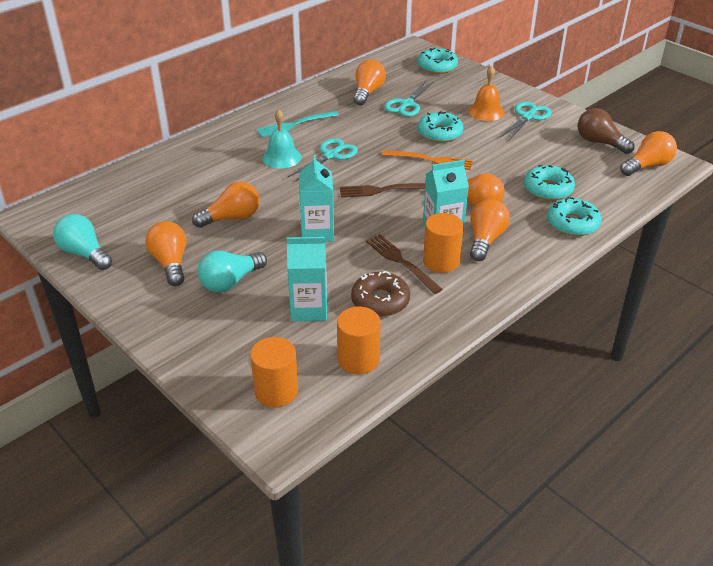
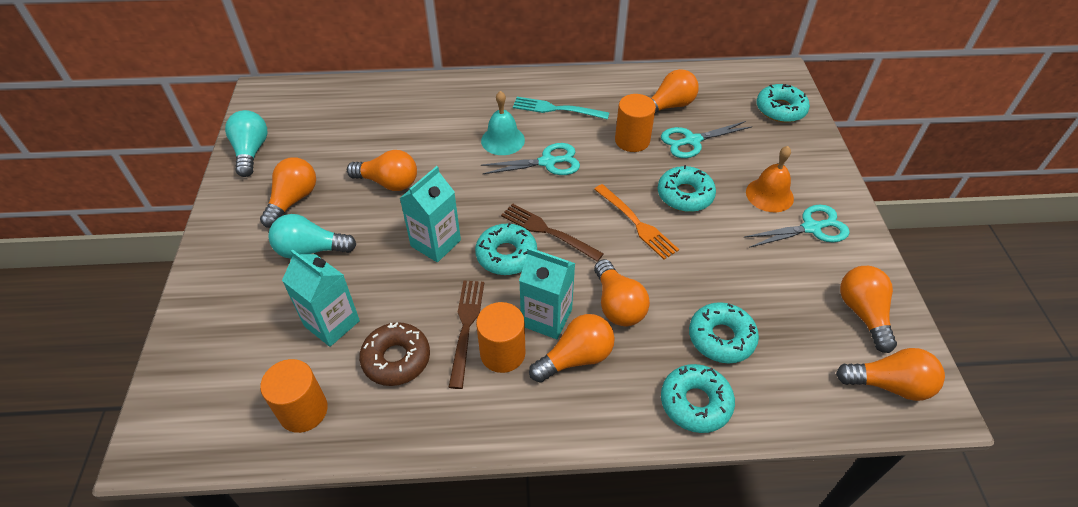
camera: 40 degrees right, 10 degrees up
orange cylinder [250,337,298,408] -> orange cylinder moved to [615,94,656,152]
brown light bulb [578,108,634,154] -> orange light bulb [840,266,897,353]
none -> turquoise donut [475,223,537,275]

